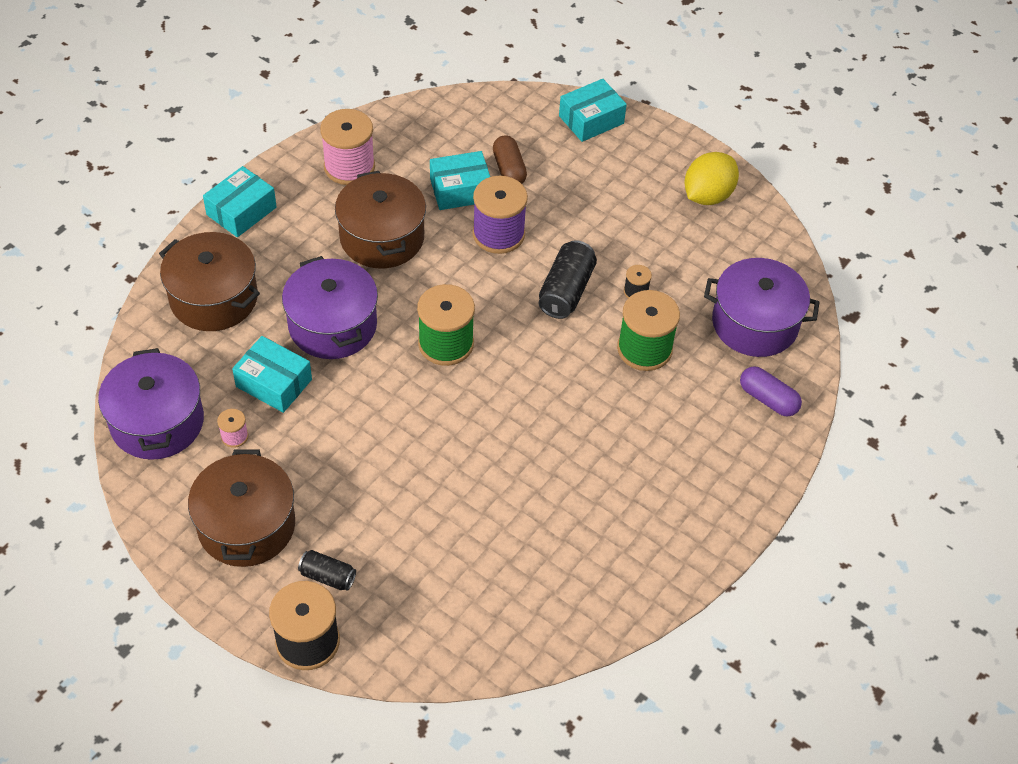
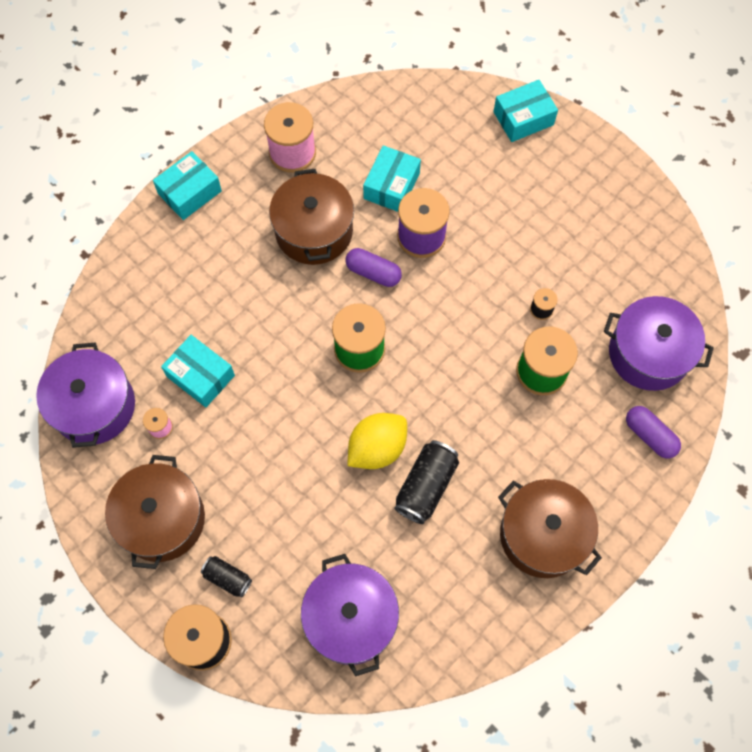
camera: 10 degrees right, 15 degrees up
brown pot [159,232,260,331] -> brown pot moved to [498,479,602,578]
purple pot [282,256,378,359] -> purple pot moved to [301,554,399,676]
turquoise box [430,151,490,210] -> turquoise box turned 60 degrees counterclockwise [363,145,421,212]
brown capsule [493,136,527,184] -> none
black can [539,240,597,319] -> black can moved to [394,440,459,524]
yellow lemon [685,152,739,205] -> yellow lemon moved to [348,413,407,469]
none -> purple capsule [346,248,402,287]

